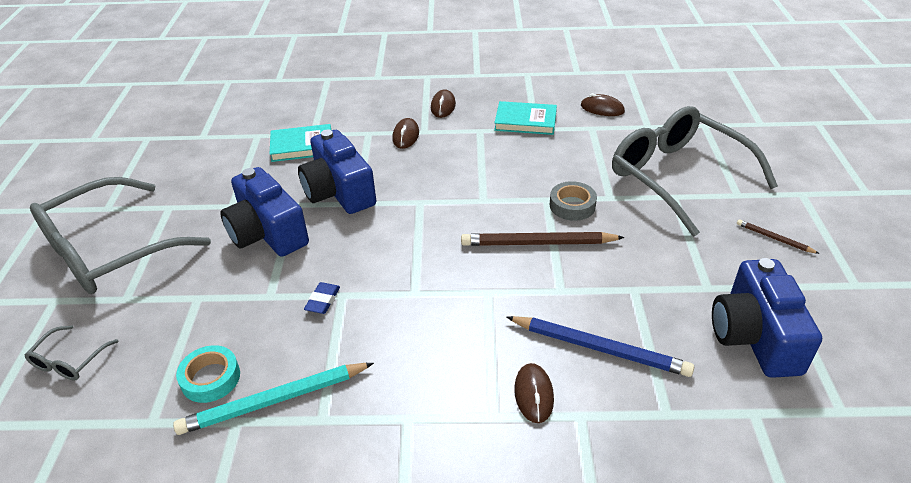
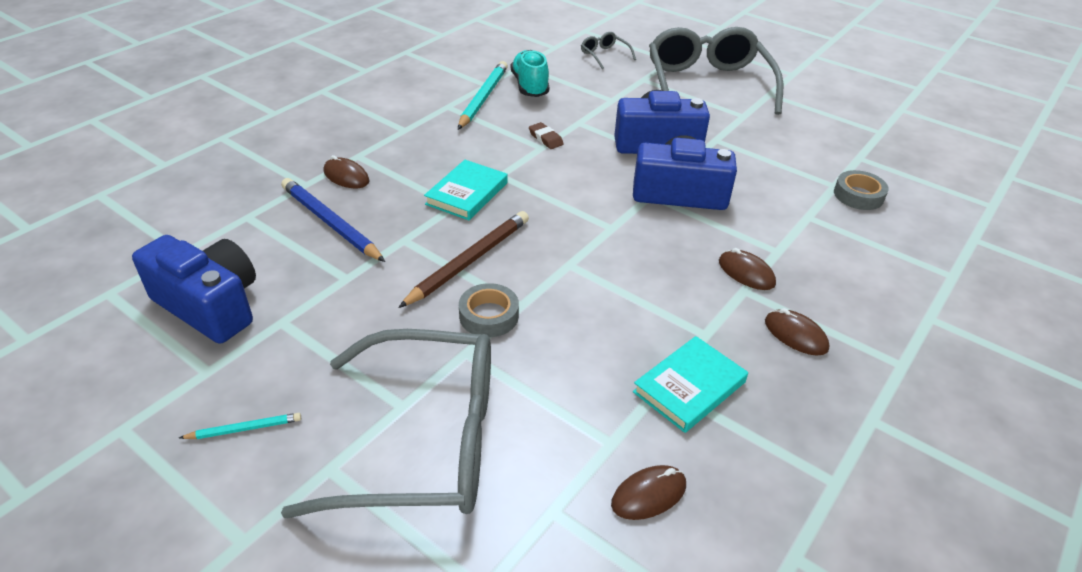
camera: 125 degrees right, 0 degrees up
turquoise tape [176,345,240,403] -> turquoise shoe [511,50,549,97]
turquoise book [270,124,331,162] -> turquoise book moved to [424,160,508,220]
blue eraser [304,282,340,314] -> brown eraser [529,122,564,149]
blue pencil [507,316,694,377] -> blue pencil turned 75 degrees clockwise [281,178,385,262]
brown pencil [737,219,820,254] -> turquoise pencil [179,413,301,439]
none -> grey tape [834,170,889,210]

